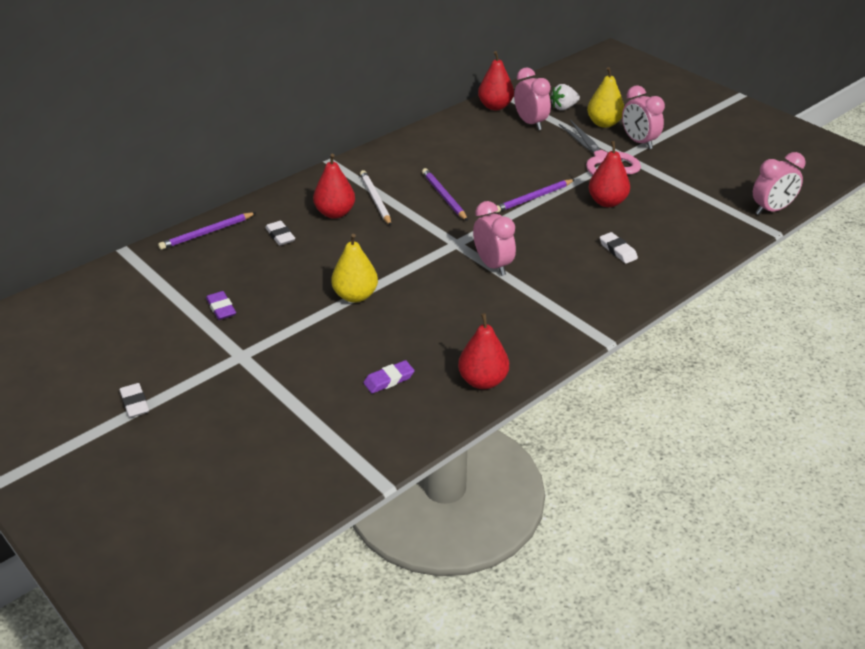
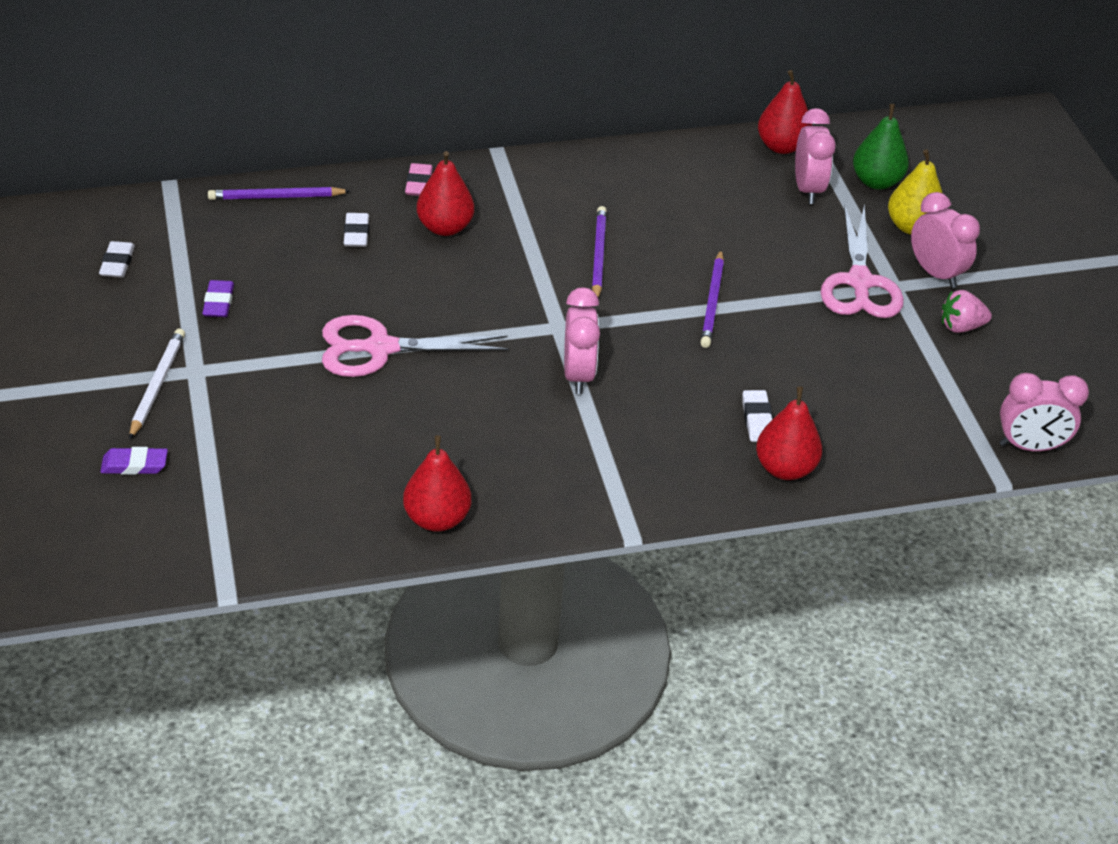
camera: 25 degrees right, 5 degrees up
white eraser [120,383,149,418] -> white eraser moved to [99,241,135,278]
yellow pear [331,234,378,303] -> pink scissors [322,315,509,377]
white pencil [360,170,391,226] -> white pencil moved to [129,328,185,440]
purple eraser [363,360,415,394] -> purple eraser moved to [100,447,168,475]
purple pencil [495,179,575,213] -> purple pencil turned 75 degrees counterclockwise [700,250,724,348]
white strawberry [550,84,580,110] -> green pear [853,104,909,190]
red pear [588,141,630,207] -> red pear moved to [756,386,822,480]
pink clock [622,85,665,149] -> pink clock turned 150 degrees clockwise [911,192,980,288]
none -> pink eraser [405,163,433,196]
none -> pink strawberry [942,290,992,333]

